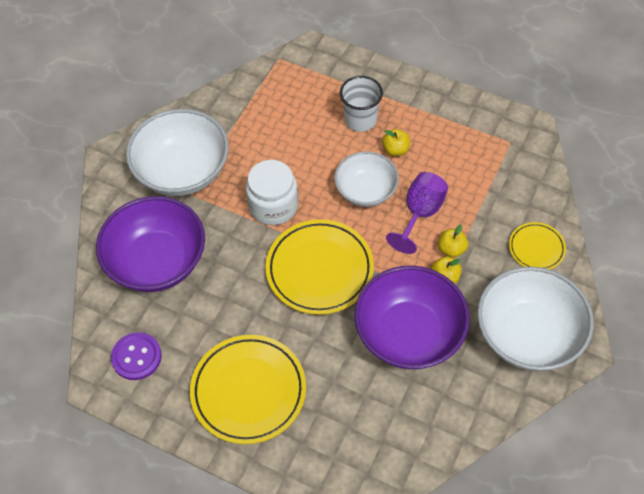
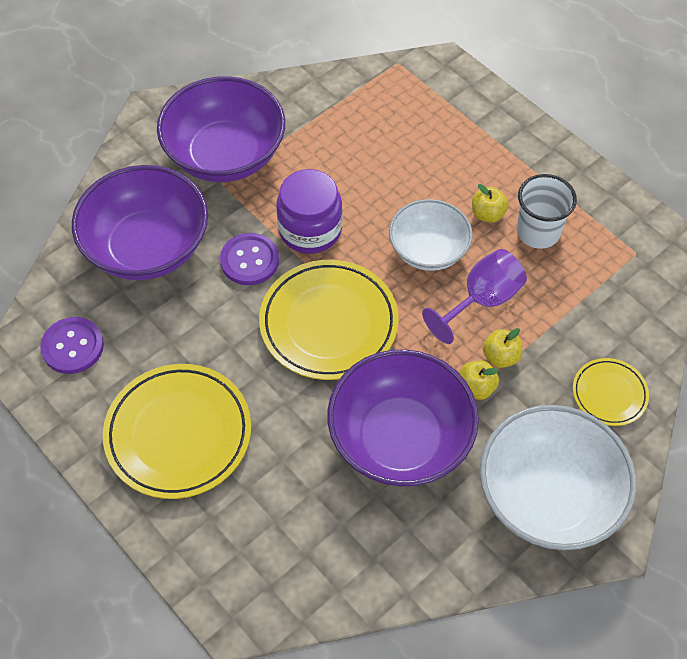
camera: 20 degrees right, 0 degrees up
white bowl [126,109,229,196] -> purple bowl [157,76,285,182]
white jar [246,160,298,225] -> purple jar [276,169,342,254]
white cup [340,76,383,132] -> white cup moved to [517,174,577,249]
none -> purple button [220,233,279,285]

